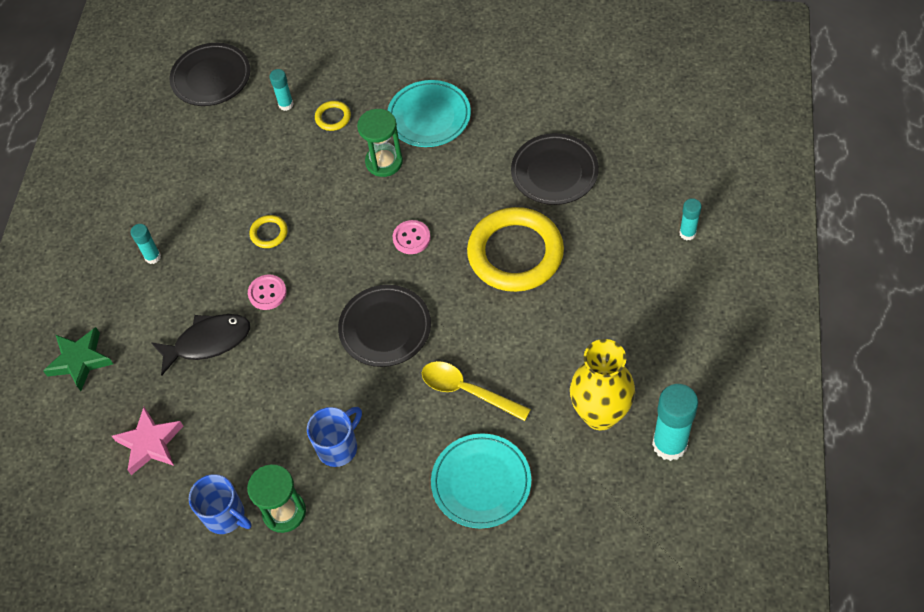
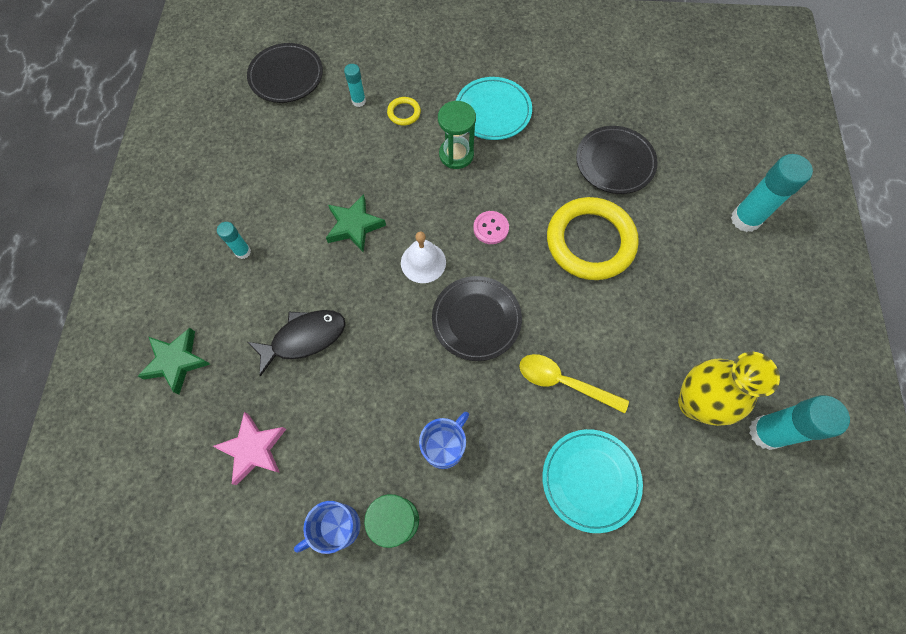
camera: 10 degrees left, 10 degrees up
blue mug [189,474,252,534] -> blue mug turned 120 degrees clockwise [294,501,360,554]
pink button [248,274,287,310] -> none
yellow ring [249,215,288,248] -> green star [326,194,386,252]
turquoise glue stick [679,198,702,240] -> turquoise glue stick [731,154,813,232], size x1.89
none -> white bell [401,232,446,283]

